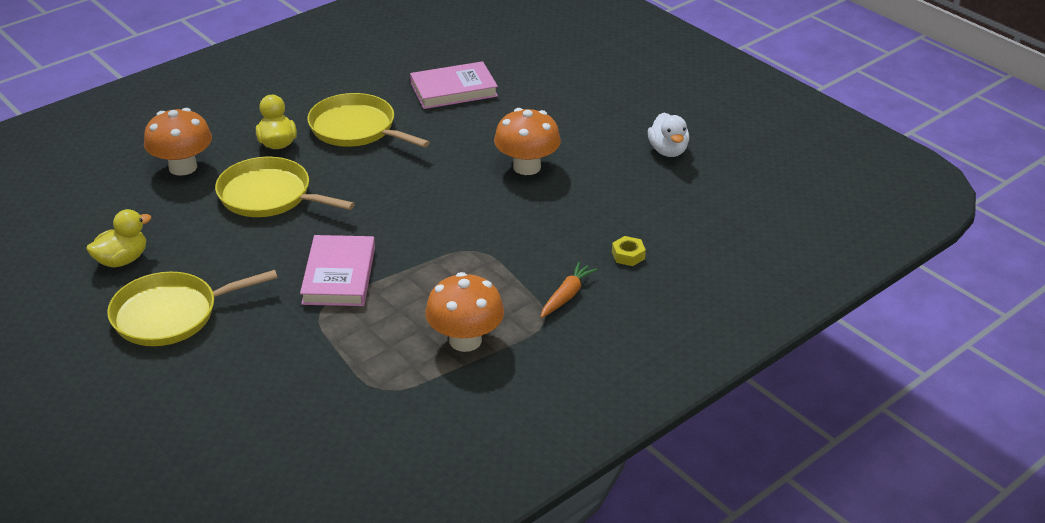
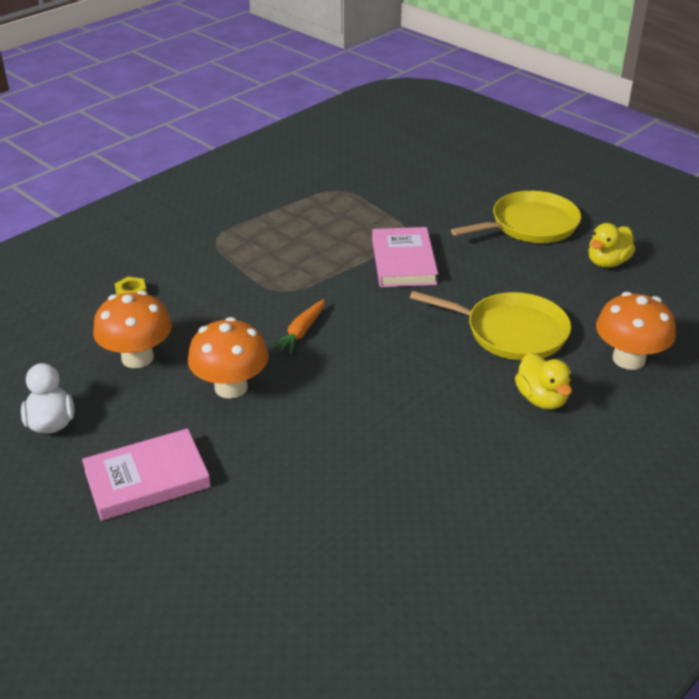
camera: 175 degrees right, 0 degrees up
yellow pan [307,93,430,148] -> none
pink book [410,61,498,109] -> pink book moved to [82,429,211,521]
orange mushroom [425,272,504,352] -> orange mushroom moved to [93,290,172,368]
orange carrot [541,262,597,318] -> orange carrot moved to [271,299,325,354]

